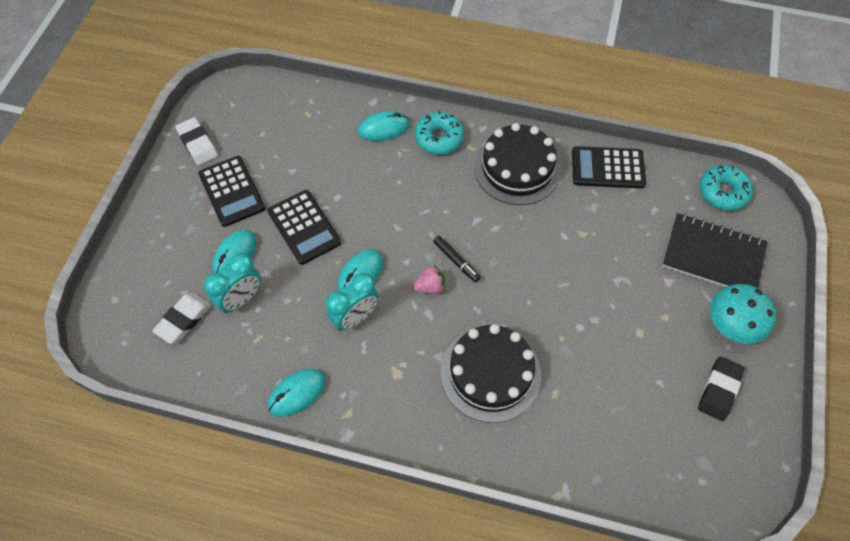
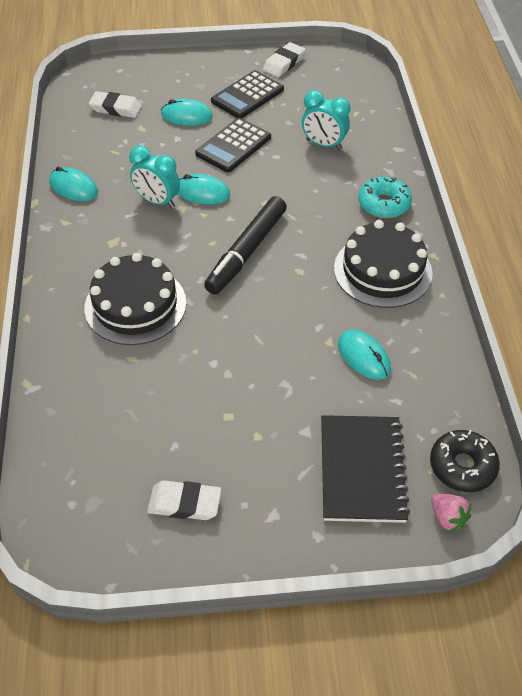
camera: 70 degrees right, 10 degrees down
turquoise clock [204,253,261,313] -> turquoise clock moved to [302,90,350,150]
turquoise mouse [358,111,410,141] -> turquoise mouse moved to [338,330,391,380]
pink strawberry [413,265,446,294] -> pink strawberry moved to [431,494,471,532]
black marker [433,236,480,282] -> black marker [204,196,287,295], size x2.12
black calculator [572,146,646,188] -> none
black eraser [698,356,744,421] -> white eraser [147,480,222,520]
turquoise donut [699,165,753,211] -> black donut [430,430,500,492]
turquoise mushroom [710,284,776,344] -> none

